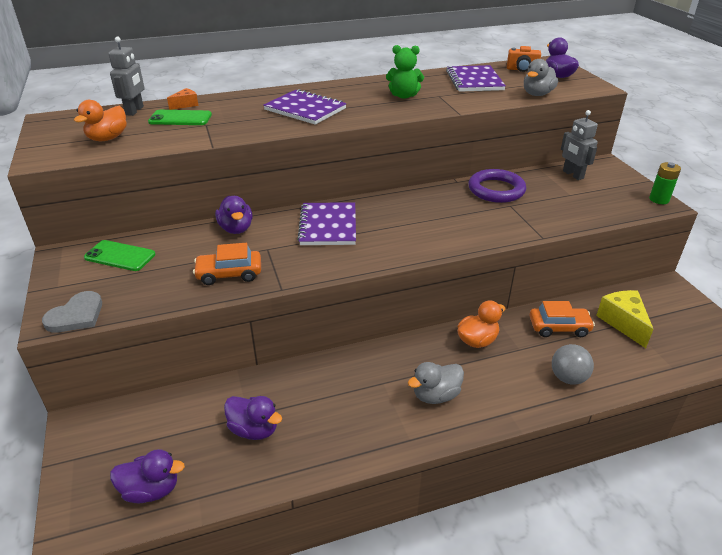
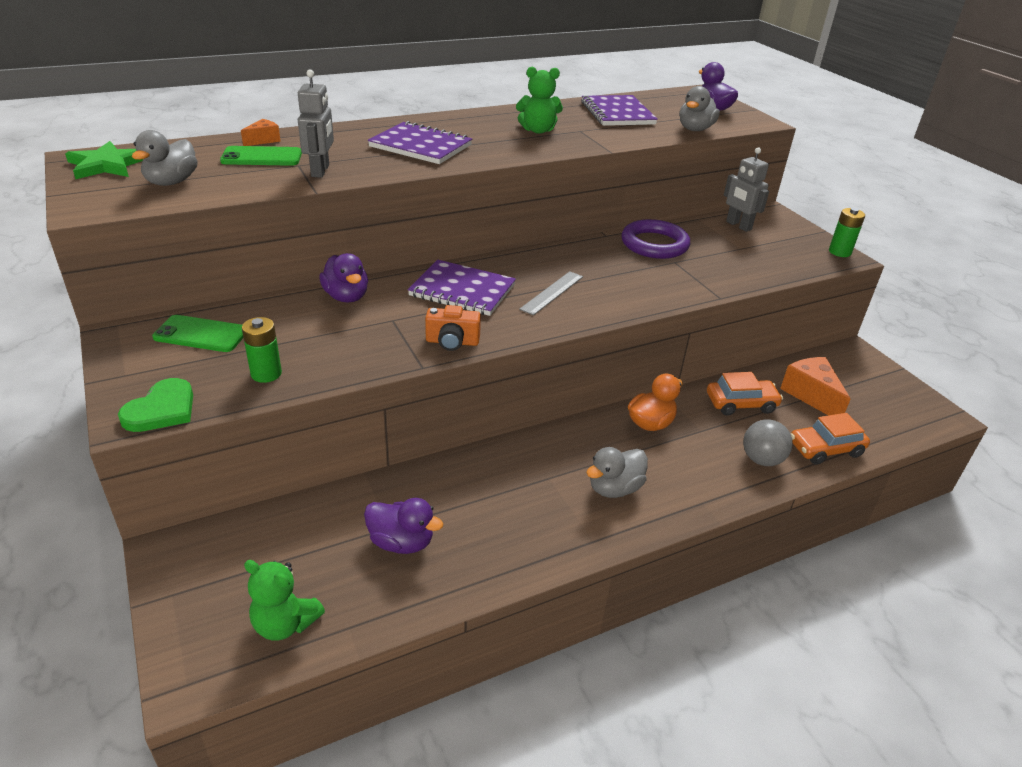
camera: 10 degrees left, 0 degrees up
grey heart [42,291,102,333] -> green heart [118,378,193,432]
orange duck [74,100,127,142] -> grey duck [132,130,198,186]
grey robot [108,36,145,116] -> grey robot moved to [298,70,334,178]
purple duck [110,449,185,503] -> green teddy bear [244,560,325,641]
orange car [193,243,261,285] -> orange car moved to [791,413,870,465]
purple notebook [297,202,356,245] -> purple notebook turned 60 degrees counterclockwise [408,260,516,316]
orange camera [507,46,541,72] -> orange camera moved to [425,305,481,351]
yellow cheese [596,290,654,348] -> orange cheese [780,357,851,416]
none -> green star [65,141,143,179]
none -> green battery [242,317,282,383]
none -> grey ruler [519,271,583,316]

